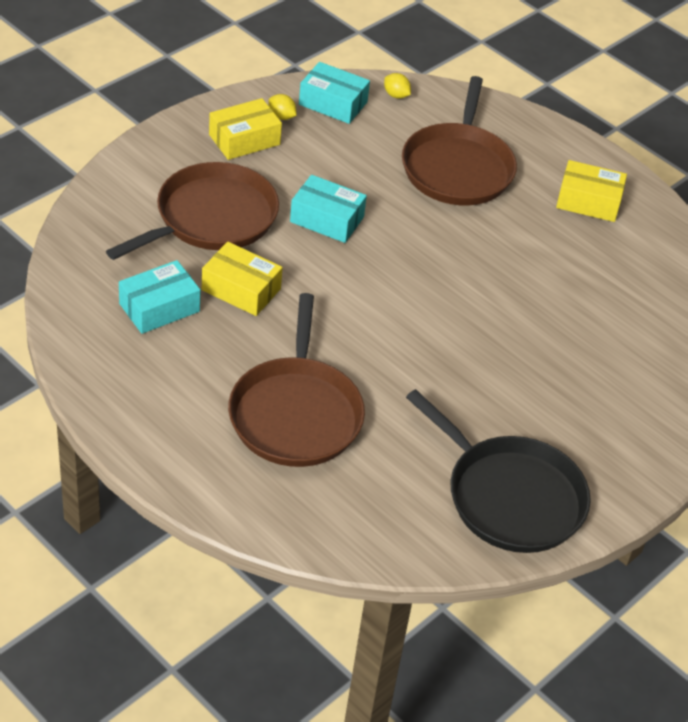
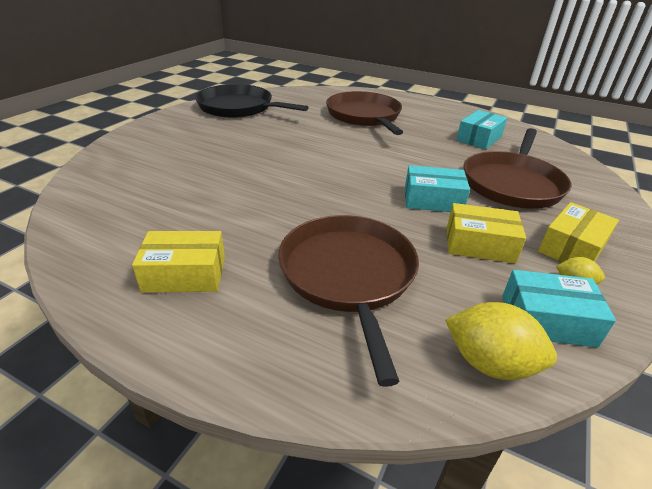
camera: 165 degrees right, 10 degrees down
yellow box [202,242,283,316] -> yellow box moved to [447,203,526,263]
yellow lemon [384,73,411,99] -> yellow lemon [445,302,557,380], size x1.89

